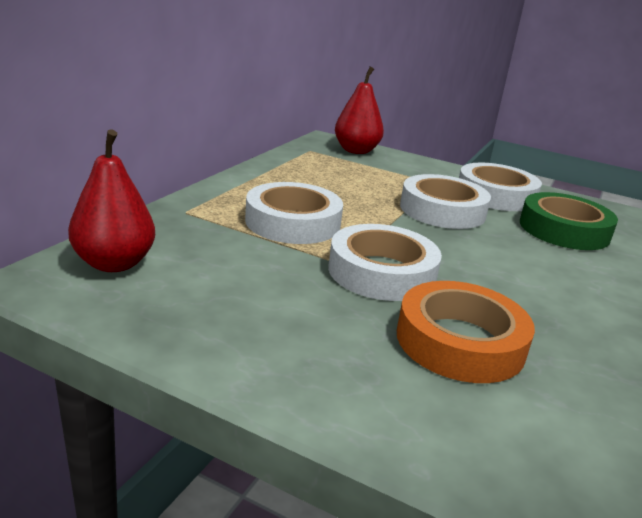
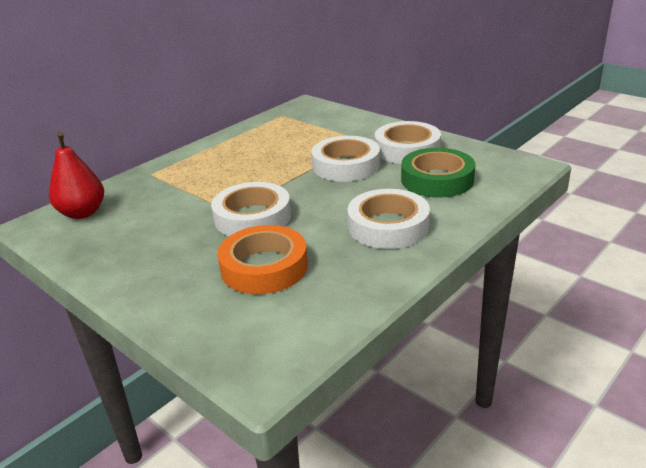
camera: 20 degrees right, 5 degrees up
white tape [245,182,343,244] -> white tape moved to [347,189,430,249]
red pear [335,66,384,154] -> none

